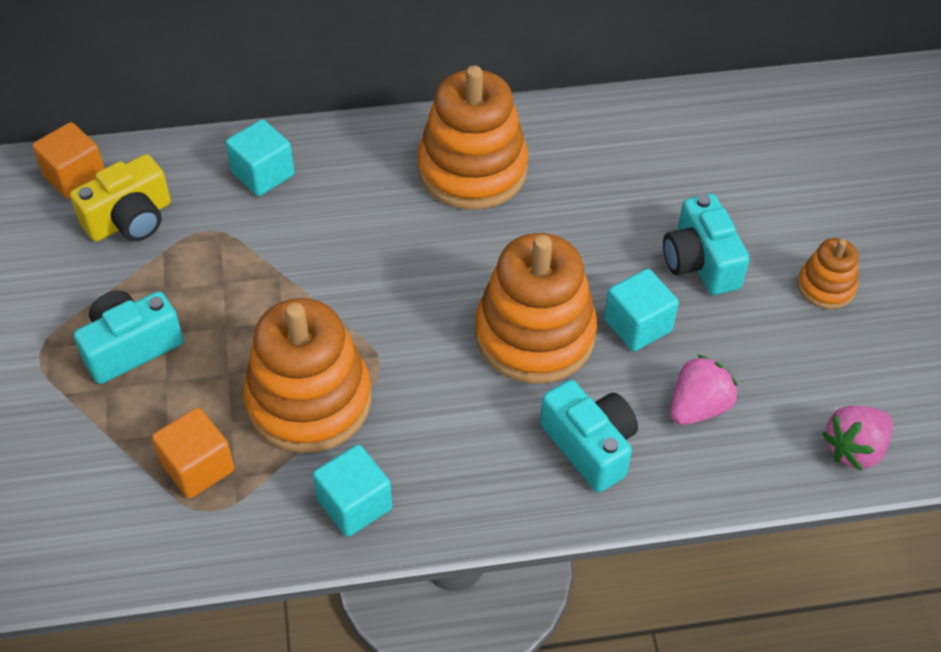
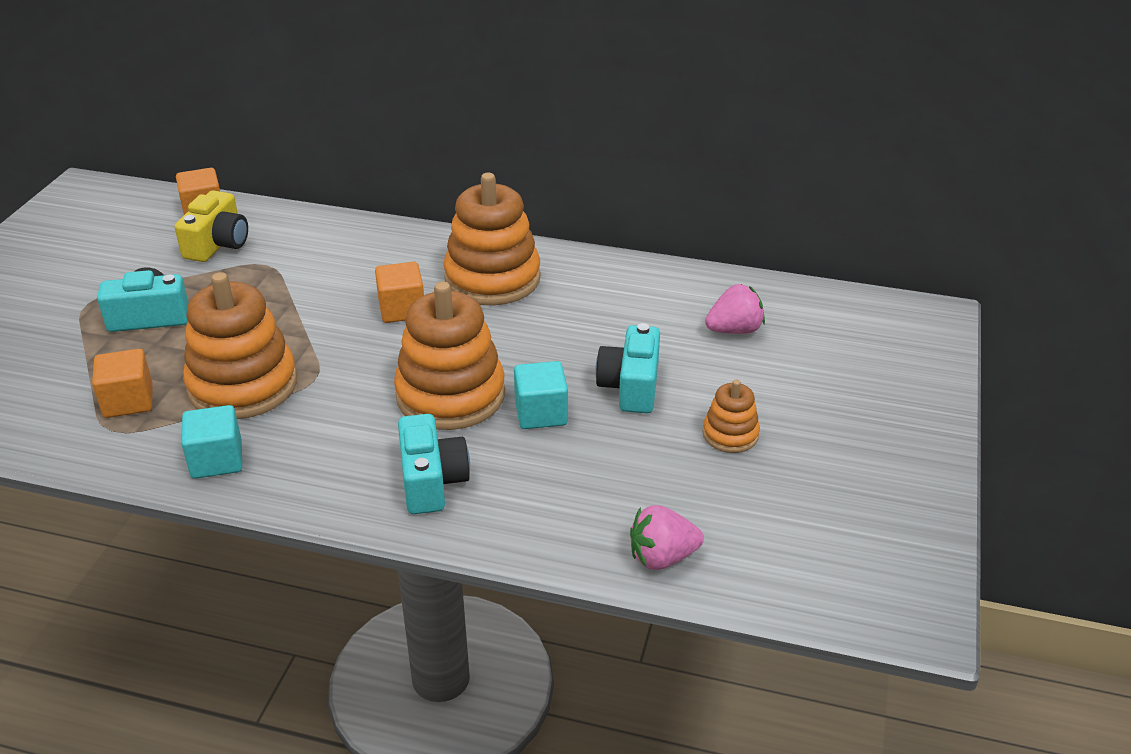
camera: 25 degrees right, 15 degrees down
yellow camera [70,154,171,242] -> yellow camera turned 60 degrees counterclockwise [175,190,248,262]
turquoise cube [226,119,295,196] -> none
pink strawberry [671,354,738,425] -> pink strawberry moved to [705,284,765,334]
none -> orange cube [375,262,424,323]

